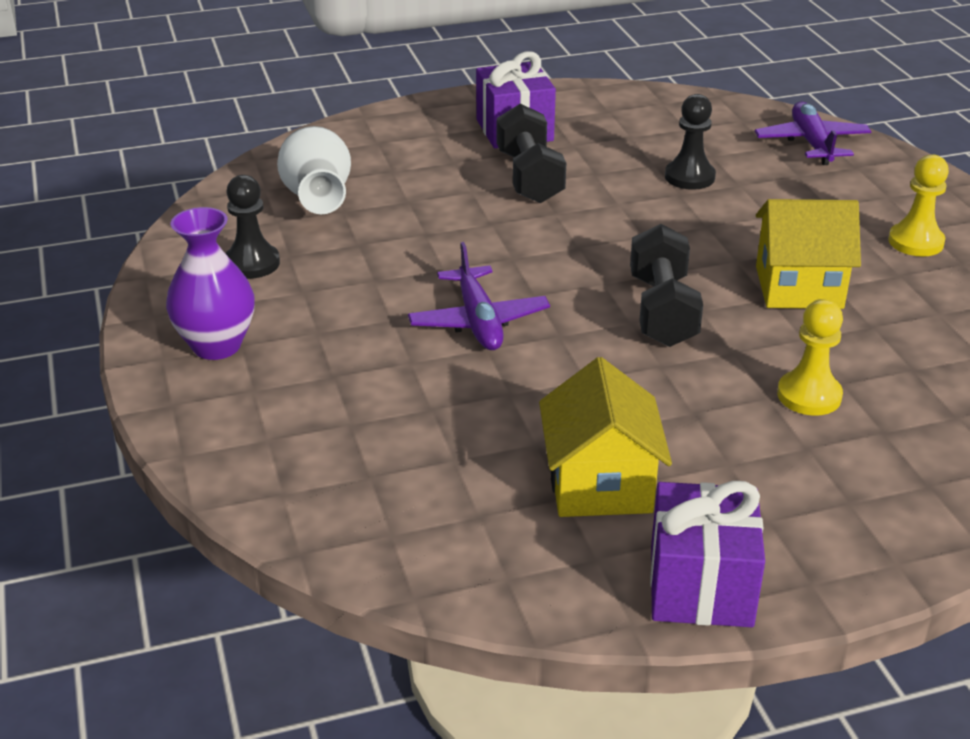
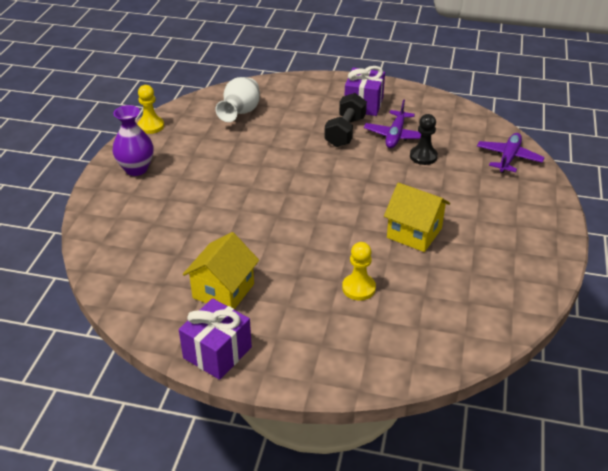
camera: 30 degrees right, 5 degrees up
black pawn [225,175,280,279] -> none
purple plane [408,242,550,350] -> purple plane moved to [364,99,421,148]
black dumbbell [630,224,703,347] -> none
yellow pawn [888,155,949,257] -> yellow pawn moved to [137,85,164,134]

